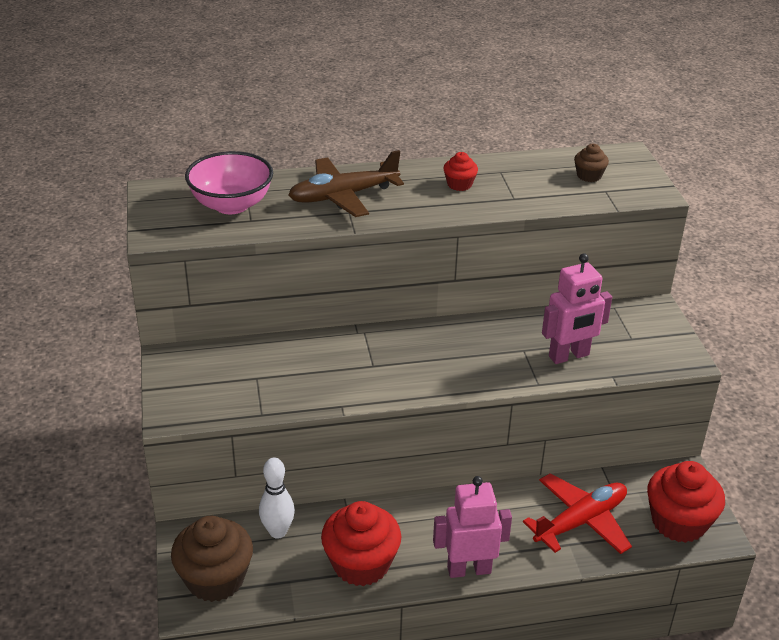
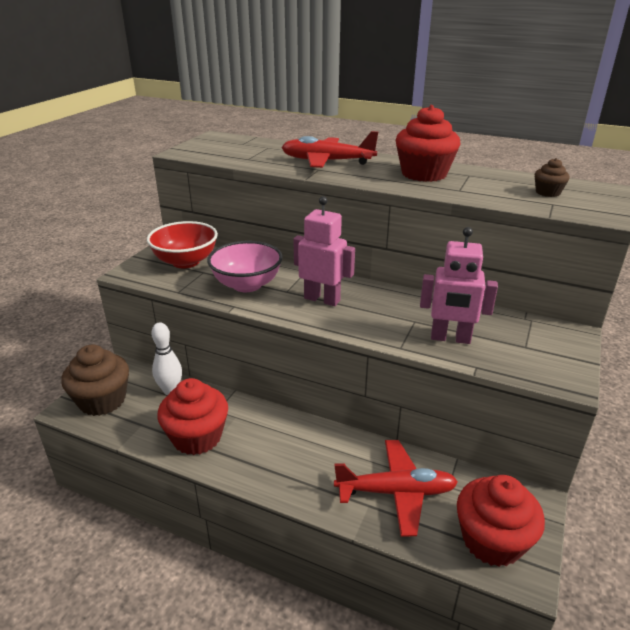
camera: 35 degrees right, 5 degrees down
pink bowl [185,151,273,214] -> pink bowl moved to [207,241,283,292]
brown plane [288,150,404,217] -> red plane [281,131,378,168]
pink robot [433,476,512,578] -> pink robot moved to [293,196,355,306]
red cupcake [443,152,478,191] -> red cupcake [396,105,460,182], size x2.06
none -> red bowl [147,221,218,268]

